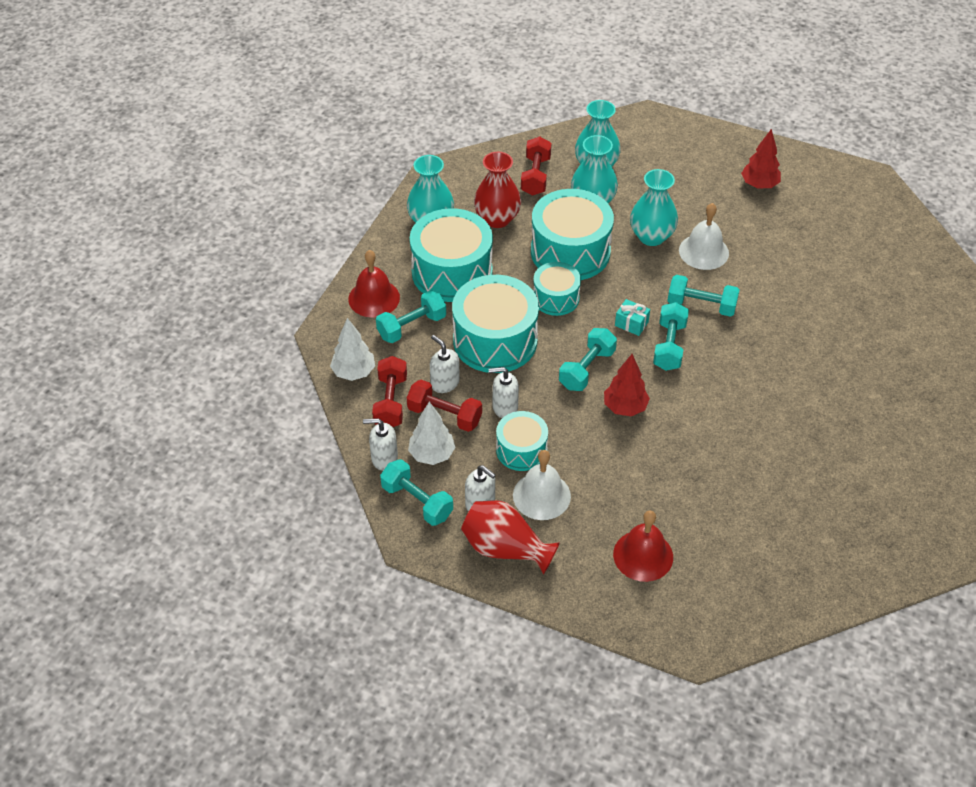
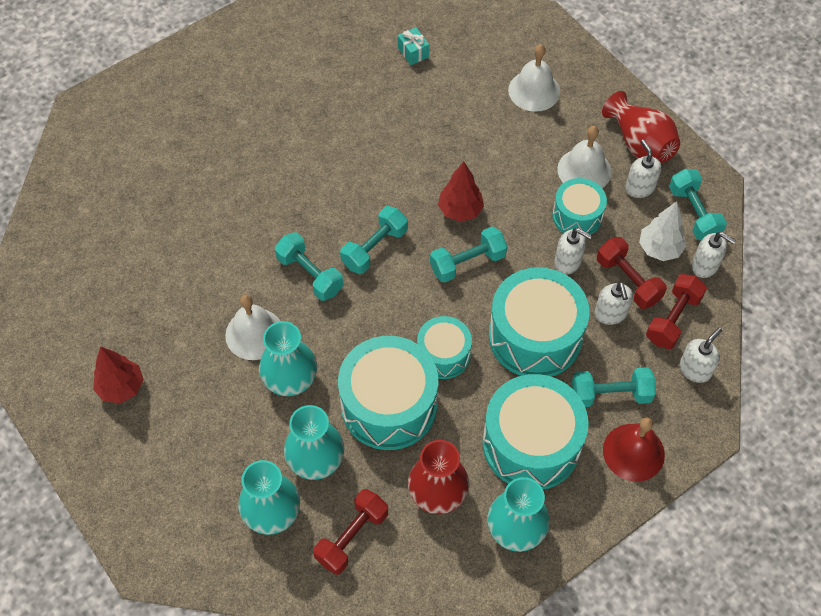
camera: 150 degrees left, 10 degrees up
white tree [330,318,375,381] -> white soap dispenser [680,328,722,383]
red bell [613,511,673,582] -> white bell [508,44,560,112]
turquoise gift [615,299,650,336] -> turquoise gift moved to [398,27,429,65]

